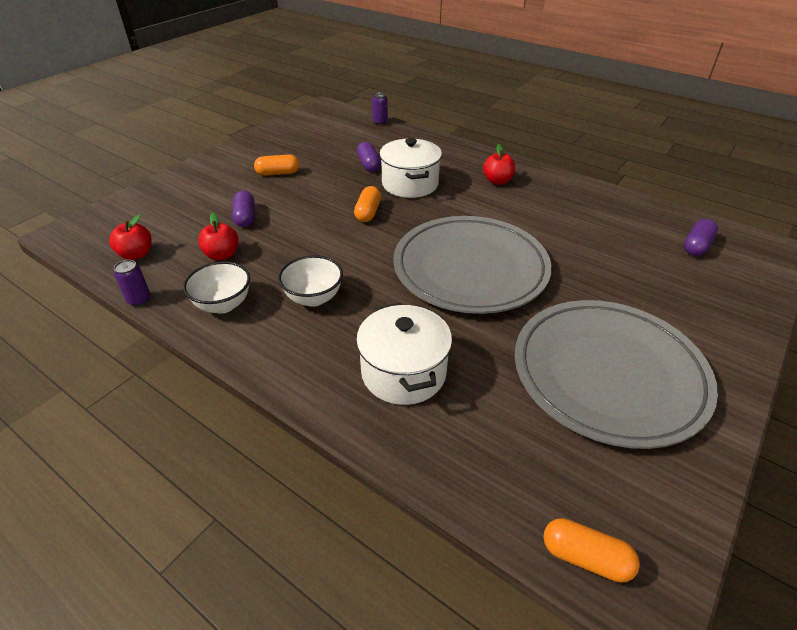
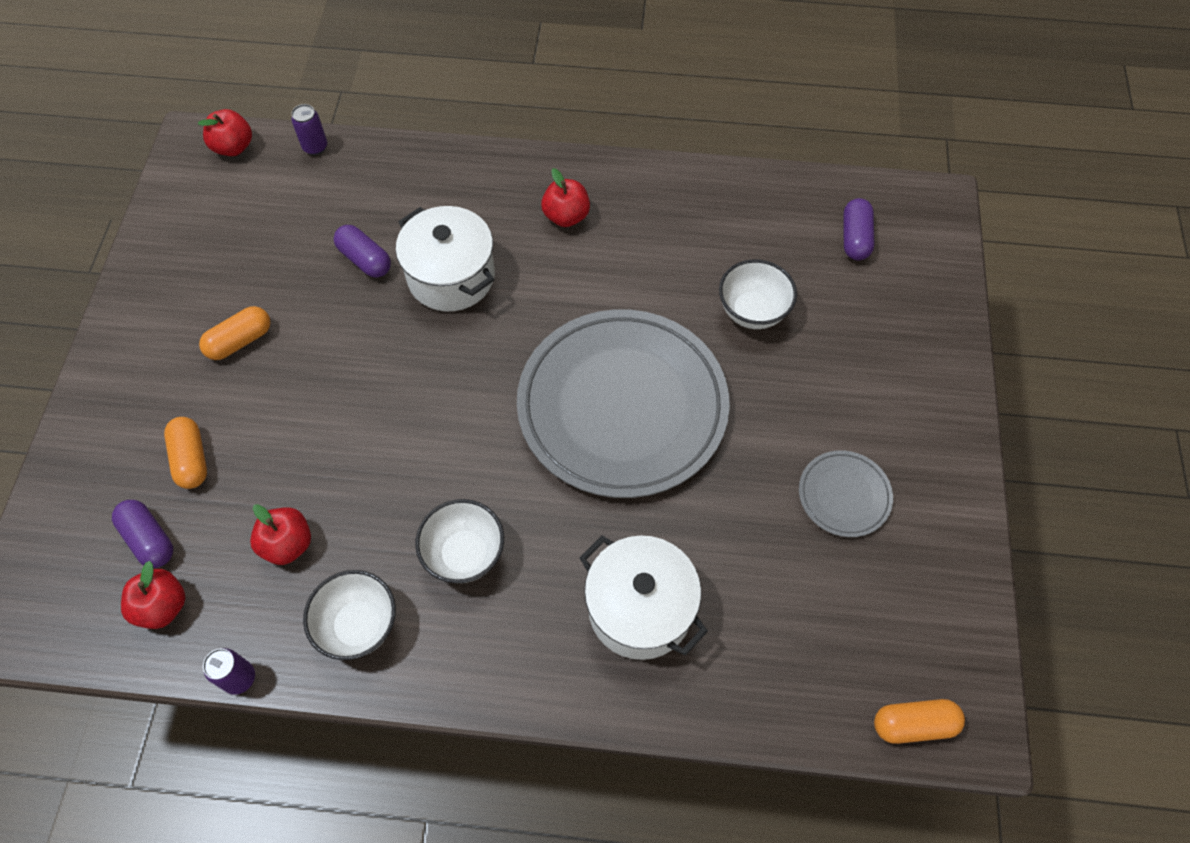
camera: 30 degrees left, 20 degrees up
purple capsule [232,191,255,227] -> purple capsule moved to [112,500,173,568]
orange capsule [354,186,381,222] -> orange capsule moved to [164,417,207,489]
grey plate [515,300,718,449] -> grey plate [799,450,893,537], size x0.42
none -> red apple [198,109,252,156]
none -> white bowl [719,259,797,329]

